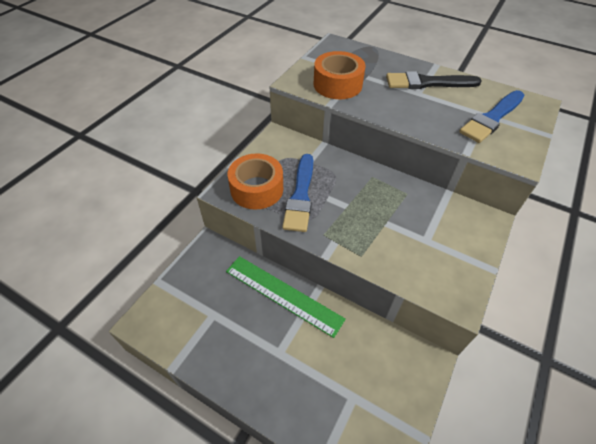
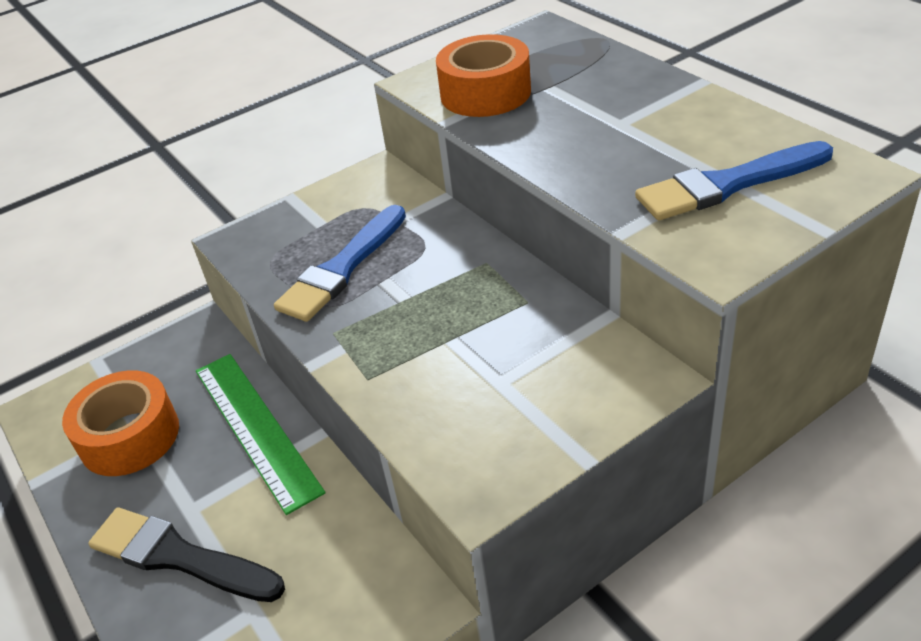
camera: 30 degrees right, 10 degrees down
orange tape [228,153,283,210] -> orange tape moved to [62,370,179,476]
black brush [386,71,482,89] -> black brush moved to [88,507,285,602]

